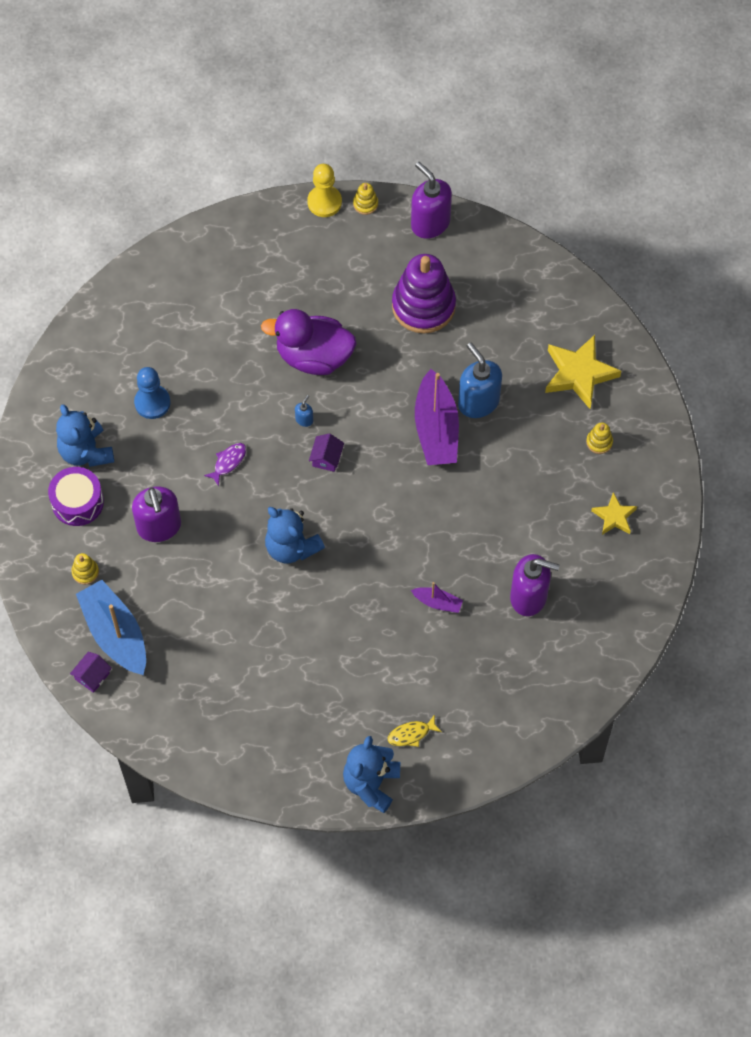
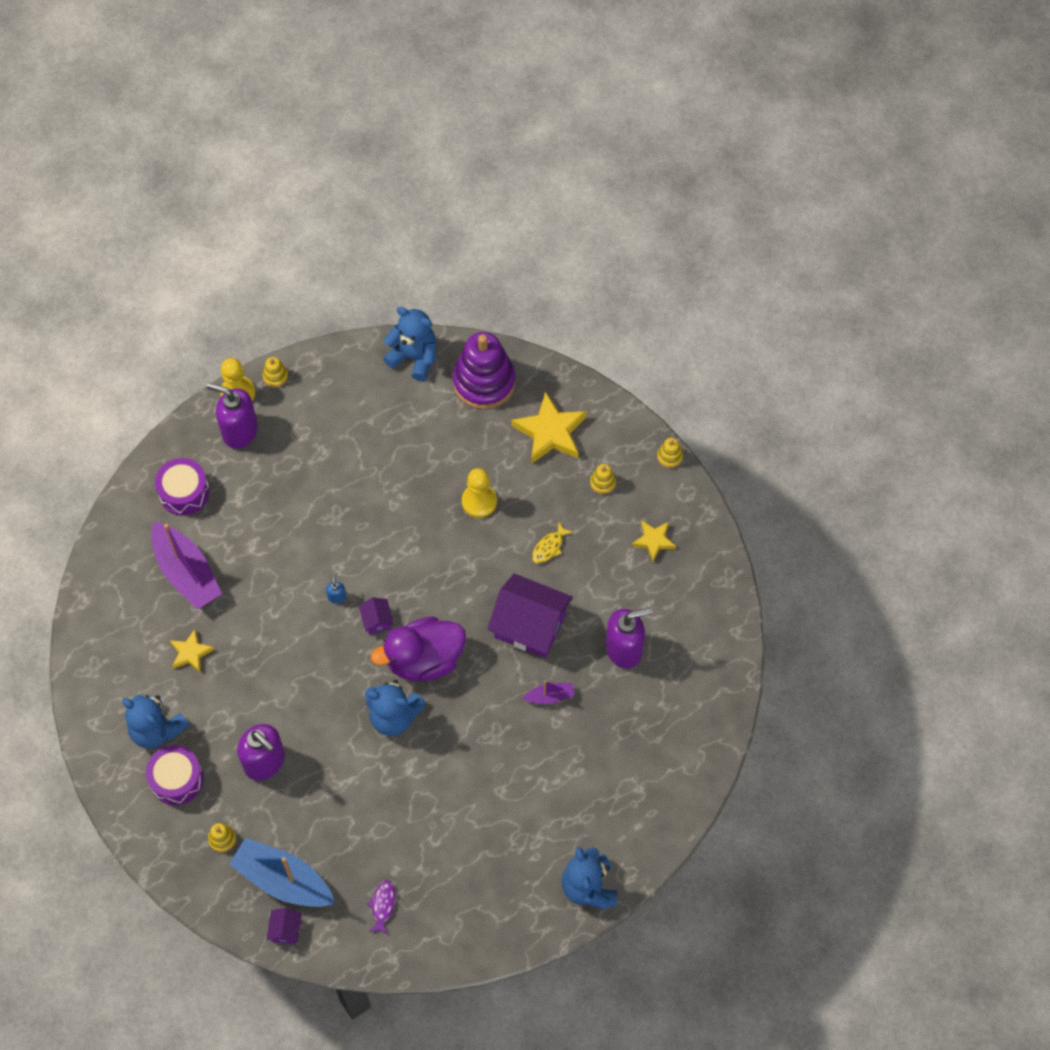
camera: 30 degrees left, 0 degrees up
blue pawn [134,367,170,419] -> yellow star [169,629,215,673]
purple fish [204,443,246,486] -> purple fish moved to [367,880,396,935]
purple duck [261,309,356,375] -> purple duck moved to [371,616,466,681]
yellow fish [388,714,442,747] -> yellow fish moved to [532,522,573,564]
purple stacking toy [392,254,456,333] -> purple stacking toy moved to [453,332,516,409]
purple soap dispenser [411,162,452,239] -> purple soap dispenser moved to [207,383,258,449]
purple boat [415,369,459,465] -> purple boat moved to [151,522,222,610]
blue soap dispenser [458,343,502,418] -> yellow pawn [462,468,497,518]
none -> purple drum [155,458,209,516]
none -> blue teddy bear [383,307,436,381]
none -> purple house [487,573,573,658]
none -> yellow stacking toy [657,438,683,468]

